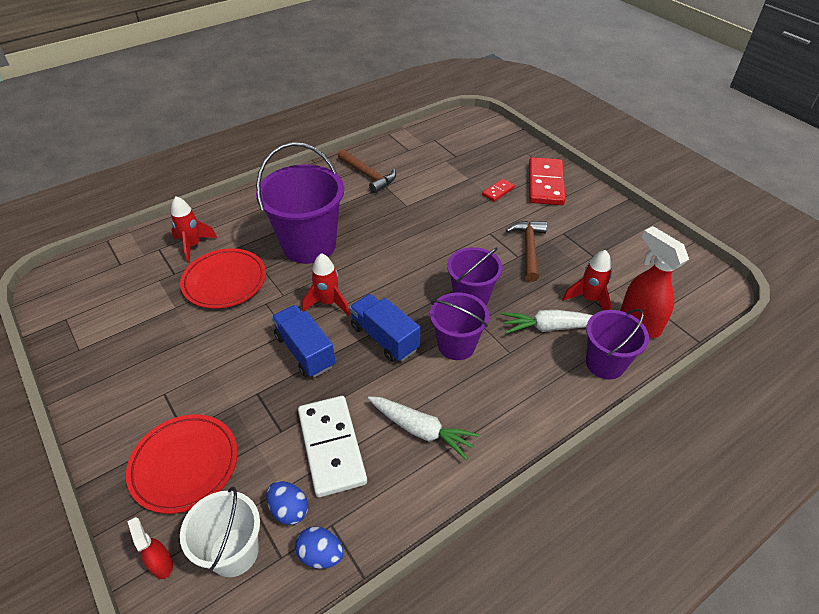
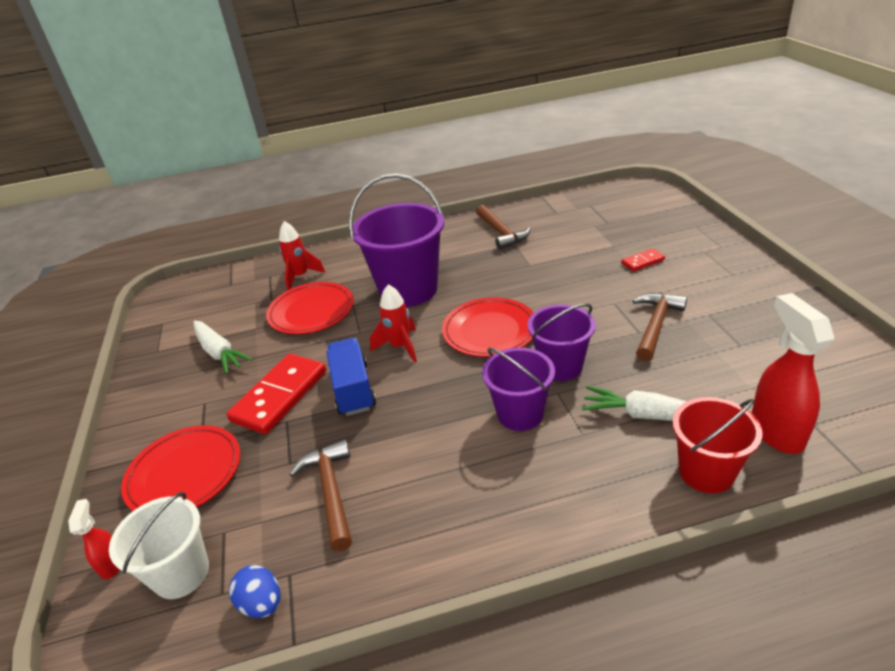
camera: 25 degrees right, 10 degrees down
blue egg [266,481,308,525] -> none
white domino [298,396,367,497] -> brown hammer [289,439,352,551]
blue truck [349,294,420,362] -> none
white carrot [368,396,480,460] -> white carrot moved to [194,321,253,374]
red domino [529,157,565,205] -> red domino moved to [227,353,326,434]
red rocket [562,250,612,311] -> none
purple bucket [586,309,649,379] -> red bucket [672,397,763,493]
none -> red plate [442,297,534,357]

